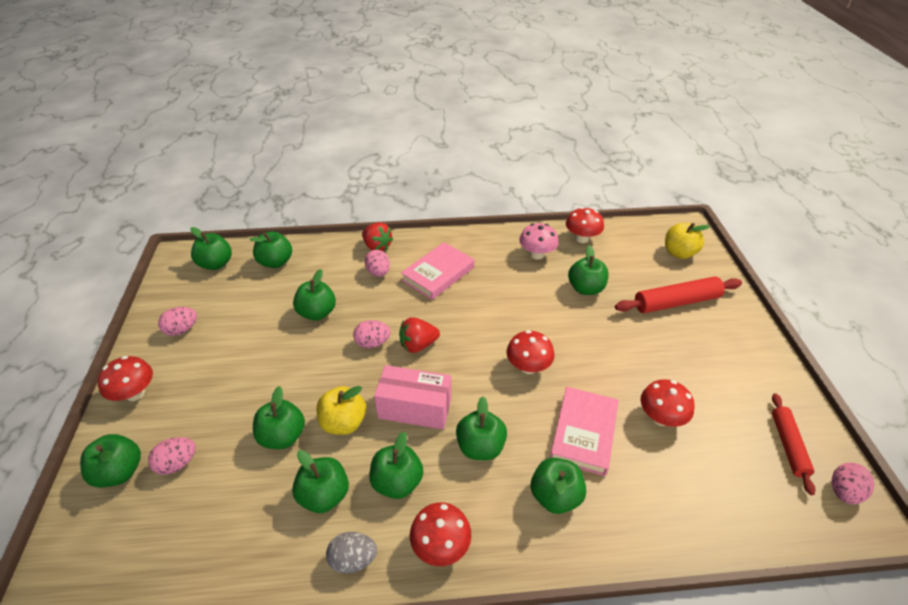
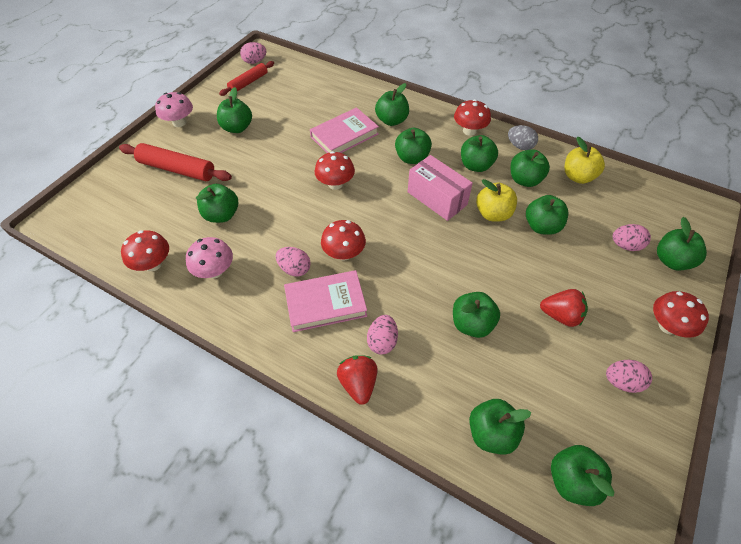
camera: 145 degrees left, 10 degrees up
pink egg [353,320,391,348] -> pink egg moved to [276,247,311,276]
red strawberry [399,317,440,353] -> red strawberry moved to [540,289,588,327]
red mushroom [641,379,694,427] -> red mushroom moved to [321,220,366,260]
yellow apple [665,223,710,259] -> yellow apple moved to [564,137,605,184]
none -> pink mushroom [155,92,193,127]
none -> green apple [217,87,252,133]

